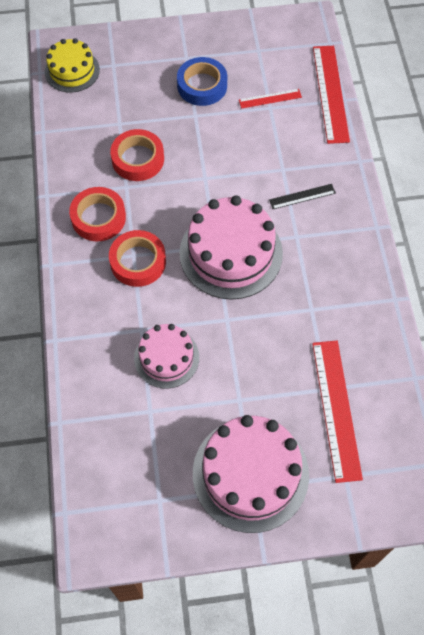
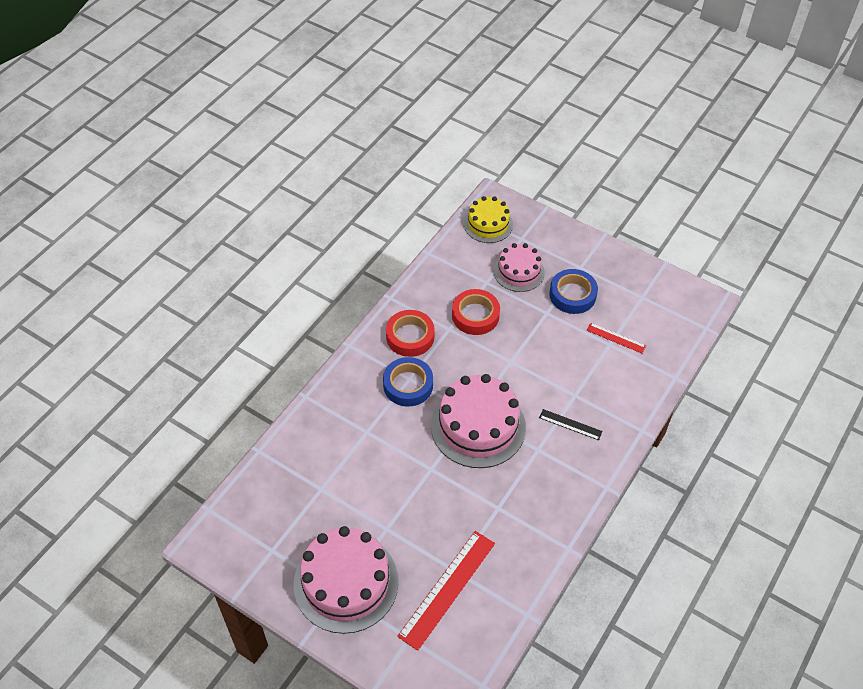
camera: 40 degrees right, 10 degrees down
red tape [109,230,166,287] -> blue tape [383,357,433,407]
pink cake [134,324,199,388] -> pink cake moved to [494,243,545,292]
red ruler [313,46,350,144] -> none

